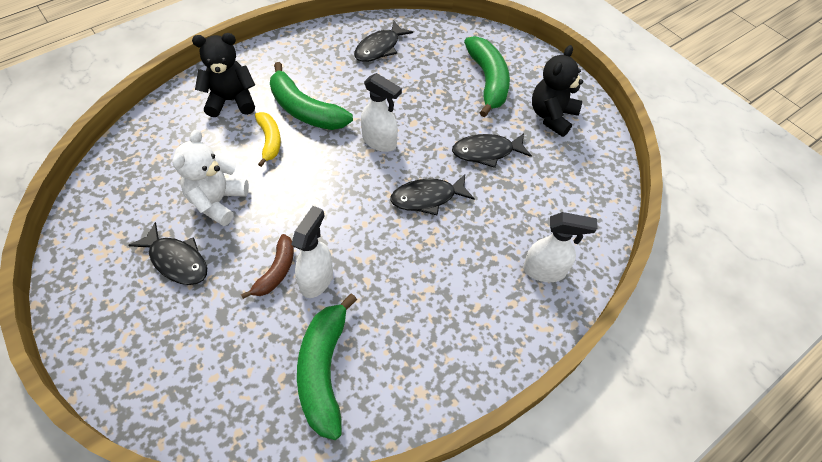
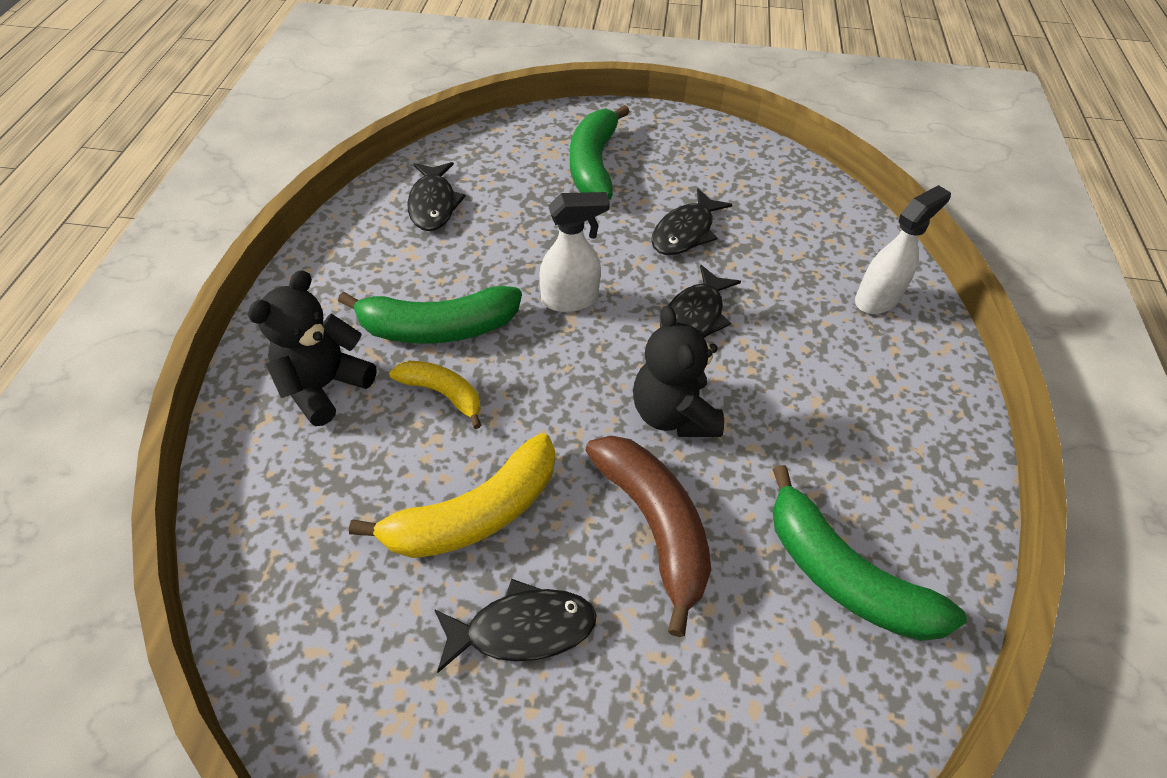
camera: 45 degrees left, 5 degrees down
white teddy bear [172,130,249,226] -> yellow banana [349,433,555,558]
brown banana [241,234,294,299] -> brown banana [585,436,711,637], size x1.69
white spray bottle [291,206,333,298] -> none
green banana [464,36,510,117] -> green banana turned 120 degrees counterclockwise [570,105,630,200]
black teddy bear [532,45,583,137] -> black teddy bear moved to [633,305,724,437]

